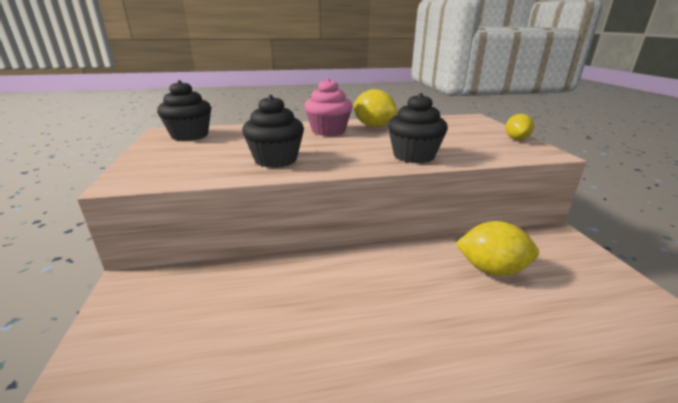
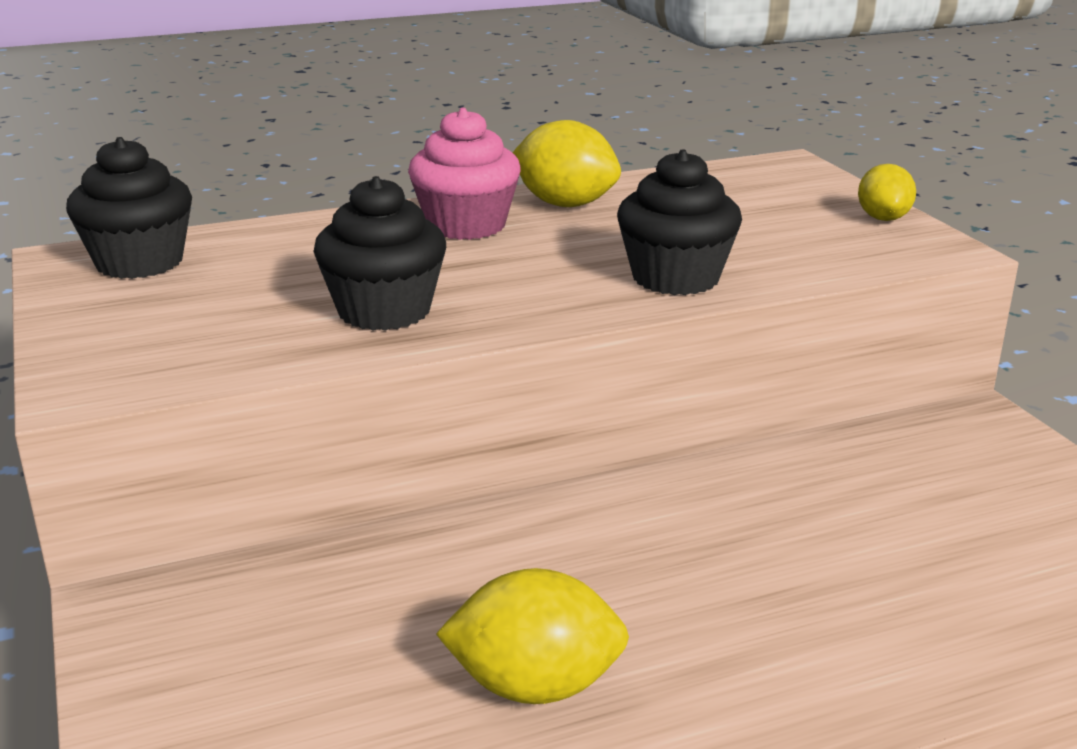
camera: 10 degrees left, 0 degrees up
yellow lemon [455,221,539,276] -> yellow lemon moved to [436,568,629,704]

